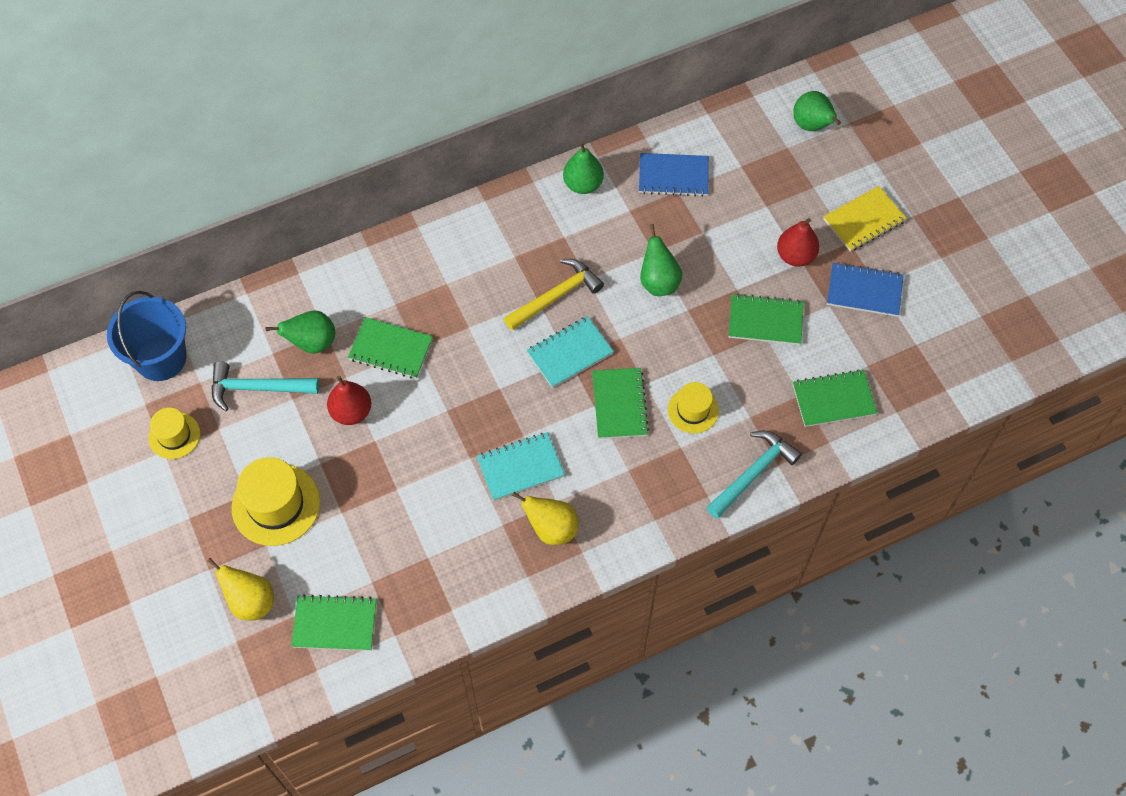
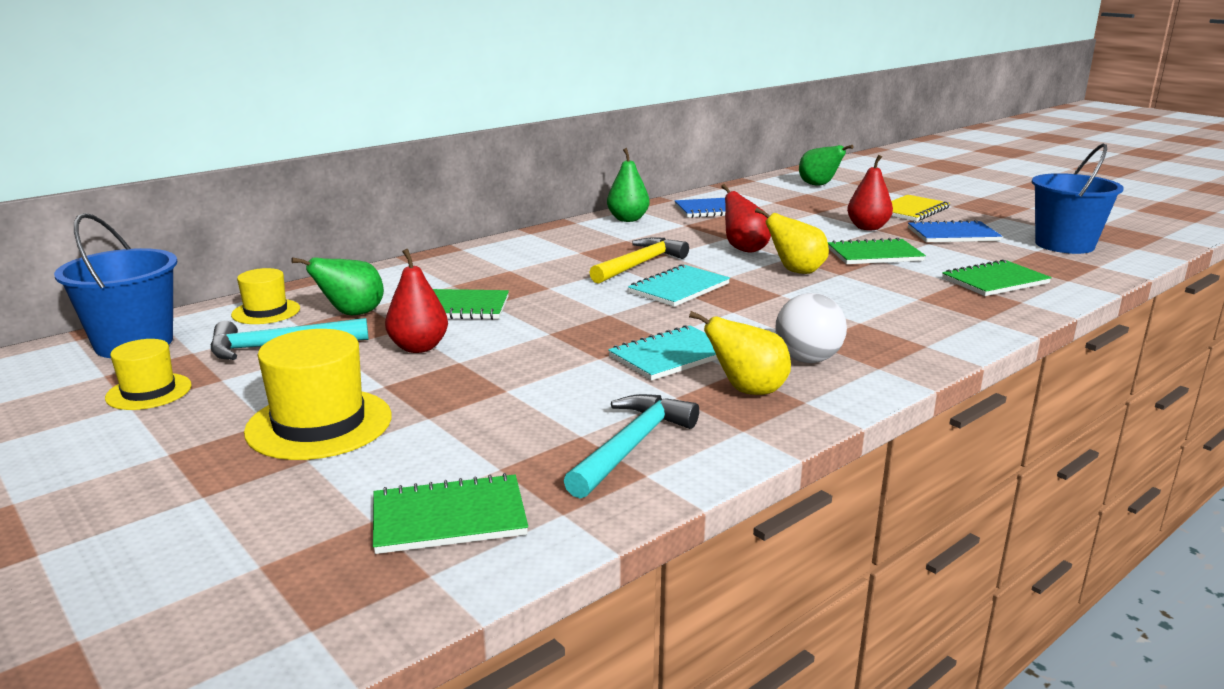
camera: 15 degrees left, 40 degrees down
yellow pear [207,558,274,620] -> yellow pear moved to [755,208,829,274]
green notebook [592,368,649,439] -> none
green pear [640,224,682,296] -> red pear [721,184,771,253]
yellow hat [668,382,719,433] -> yellow hat moved to [231,268,300,324]
turquoise hammer [707,431,802,519] -> turquoise hammer moved to [564,394,699,499]
none -> white ball [775,293,847,363]
none -> blue bucket [1032,144,1124,254]

